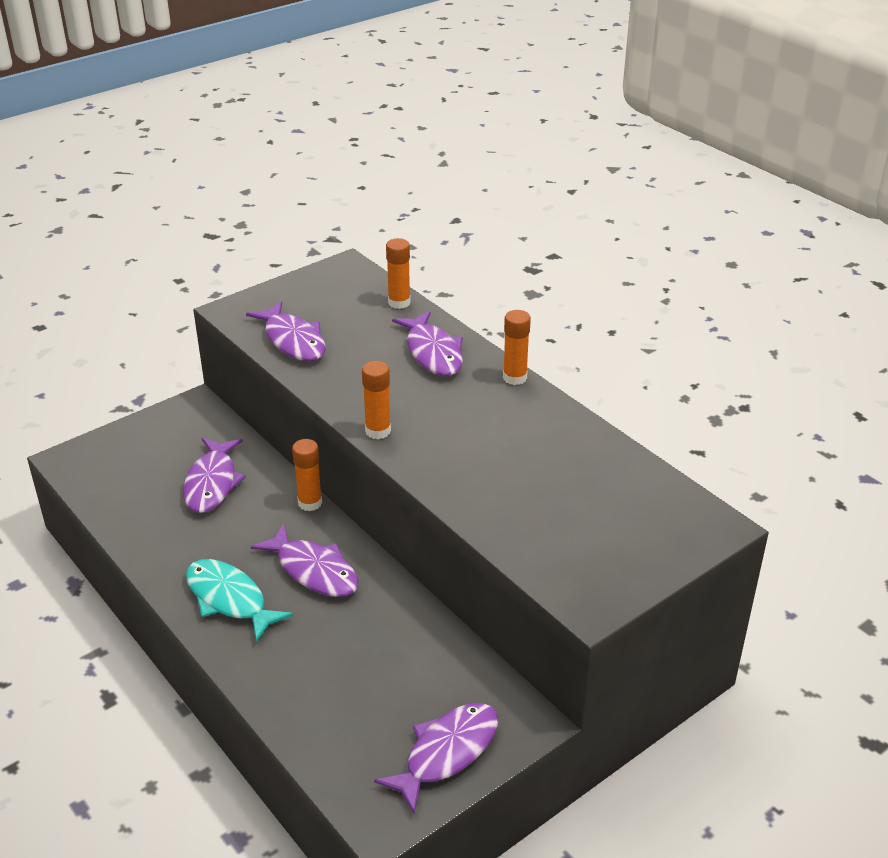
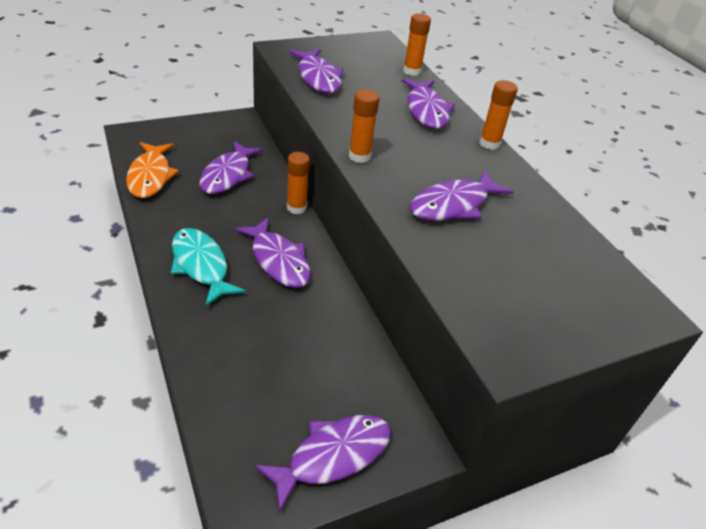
camera: 10 degrees right, 5 degrees up
none -> orange fish [126,142,179,198]
none -> purple fish [410,170,513,221]

